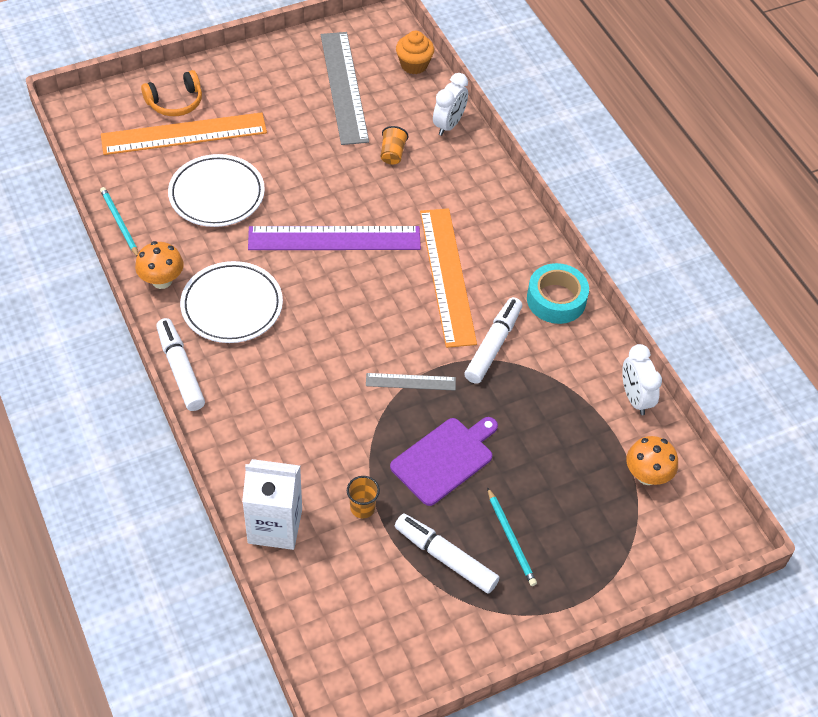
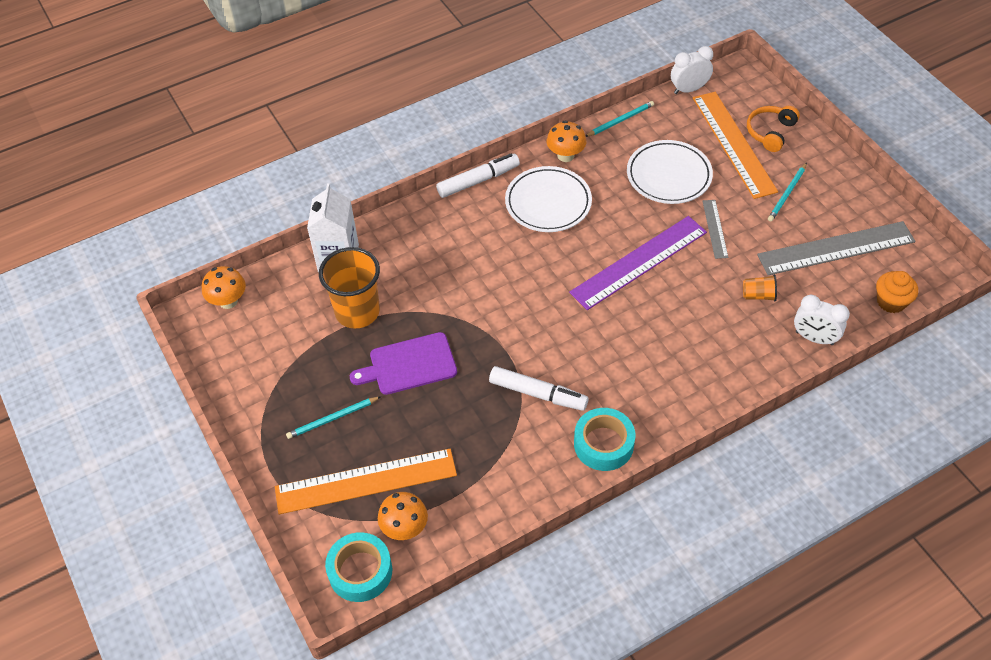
camera: 90 degrees right, 0 degrees up
orange headphones [141,70,202,116] -> orange headphones turned 60 degrees clockwise [747,106,800,152]
purple ruler [248,226,421,250] -> purple ruler turned 60 degrees clockwise [569,216,707,310]
orange cup [347,476,380,518] -> orange cup [319,247,380,328], size x2.18
grey ruler [366,373,456,391] -> grey ruler moved to [703,200,728,259]
purple cutting board [390,417,498,506] -> purple cutting board turned 120 degrees clockwise [350,332,457,395]
white marker [395,514,500,594] -> none
orange ruler [420,208,477,348] -> orange ruler moved to [275,449,457,514]
white clock [622,344,662,415] -> white clock moved to [671,46,713,94]
none -> orange mushroom [202,266,246,309]
none -> turquoise tape [325,532,392,602]
none -> turquoise pencil [768,163,807,222]

